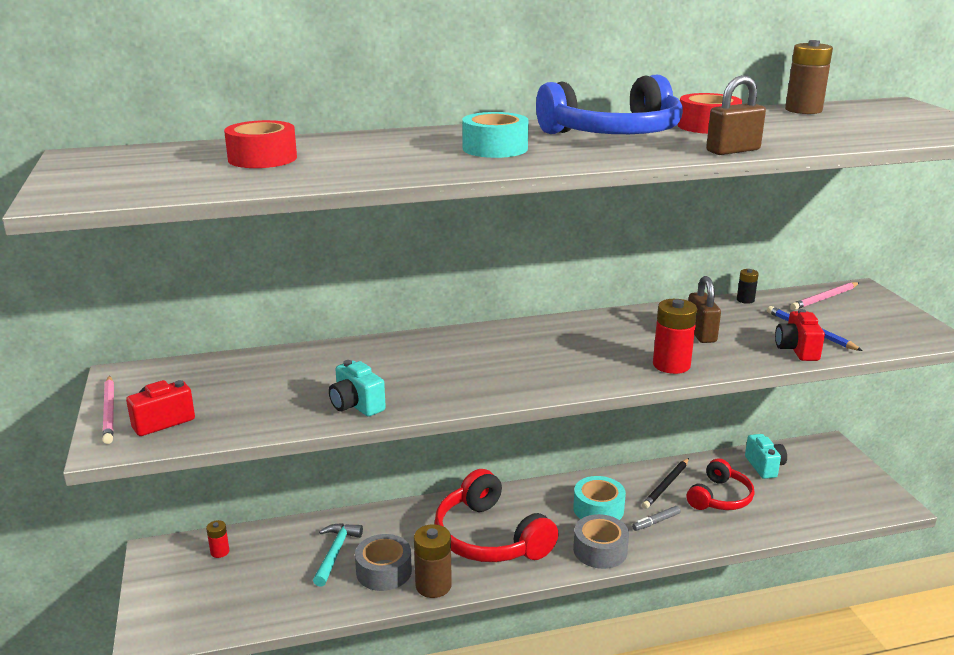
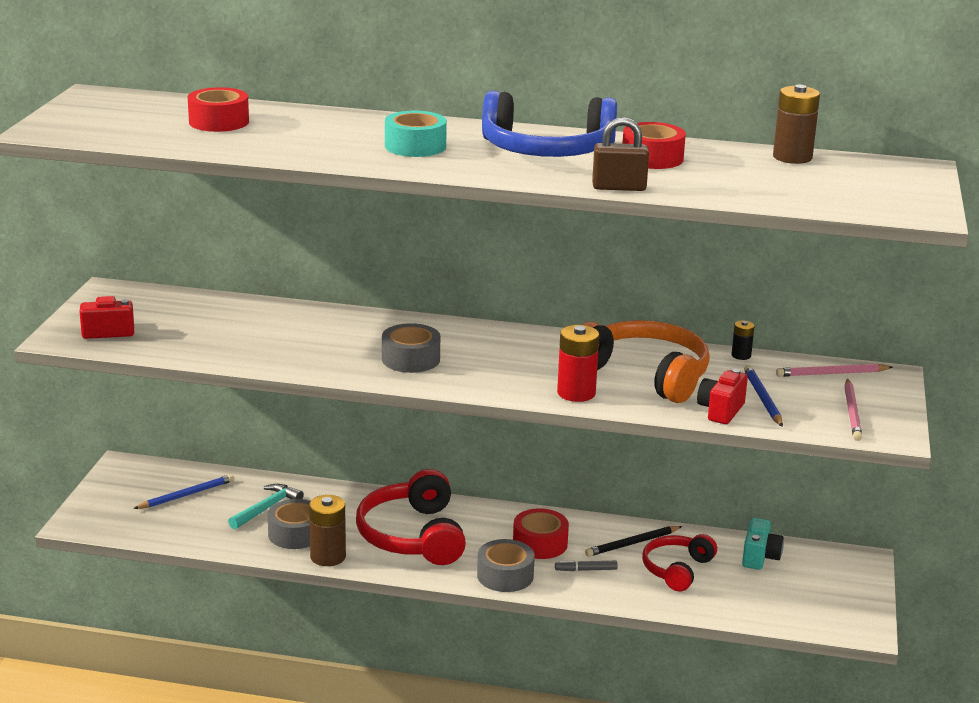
camera: 25 degrees right, 0 degrees up
pink pencil [102,375,114,444] -> pink pencil moved to [844,379,862,441]
red battery [206,520,229,558] -> none
turquoise camera [329,360,386,417] -> none
turquoise tape [573,476,626,520] -> red tape [513,508,569,559]
red headphones [687,458,754,510] -> red headphones turned 150 degrees clockwise [642,534,717,591]
brown padlock [688,276,721,343] -> orange headphones [582,320,710,403]
none -> blue pencil [133,474,234,509]
none -> grey tape [382,323,440,373]

